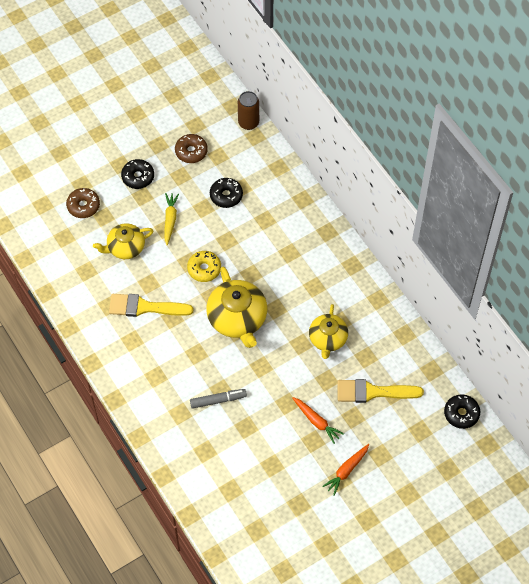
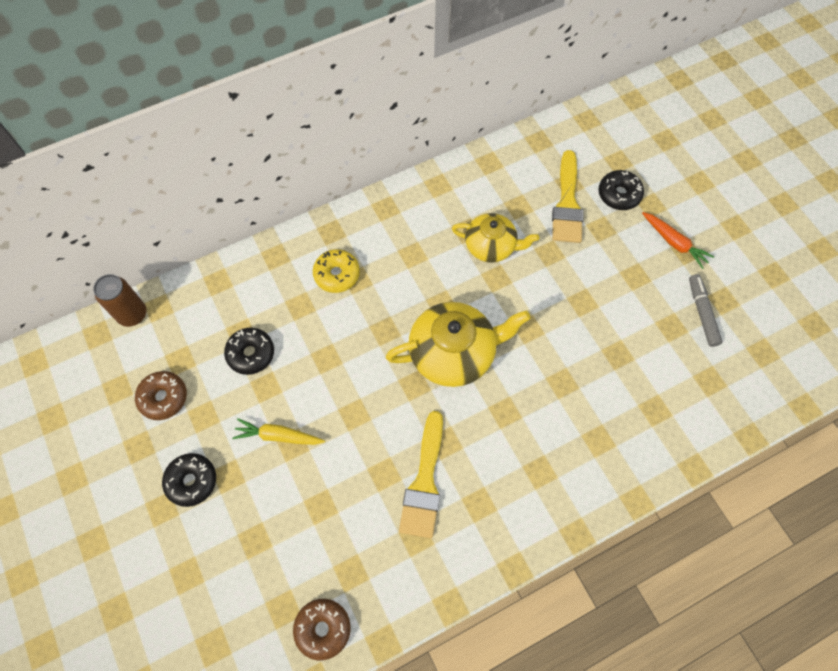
camera: 85 degrees left, 5 degrees up
brown donut [66,188,100,218] -> brown donut moved to [293,599,351,660]
yellow teapot [93,223,153,259] -> none
yellow donut [187,251,221,282] -> yellow donut moved to [313,249,360,293]
grey marker [190,389,247,409] -> grey marker moved to [689,274,723,347]
orange carrot [292,397,344,444] -> none
black donut [444,394,480,429] -> black donut moved to [598,170,644,210]

